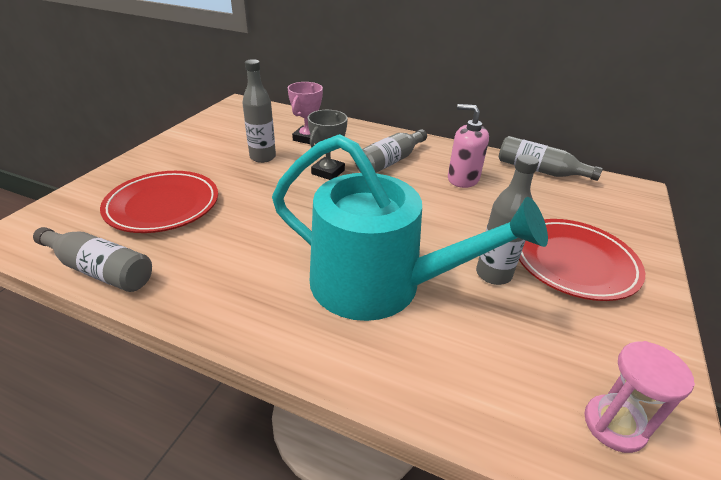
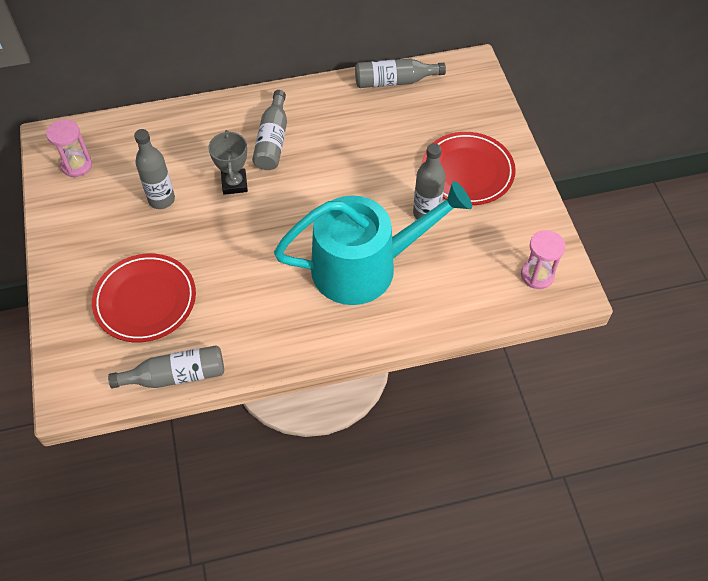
camera: 35 degrees left, 20 degrees up
pink trophy [288,82,323,144] -> none
pink soap dispenser [448,104,489,188] -> none
none -> pink hourglass [46,119,92,177]

